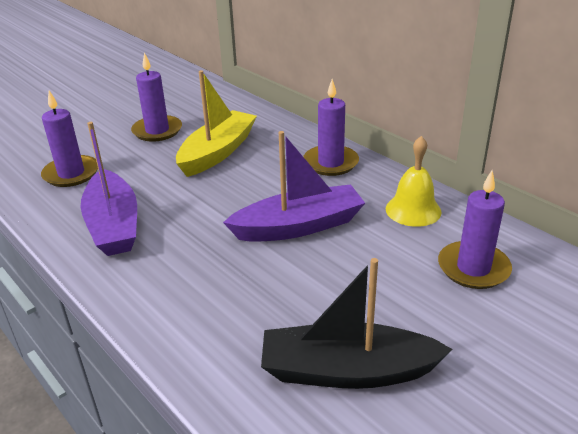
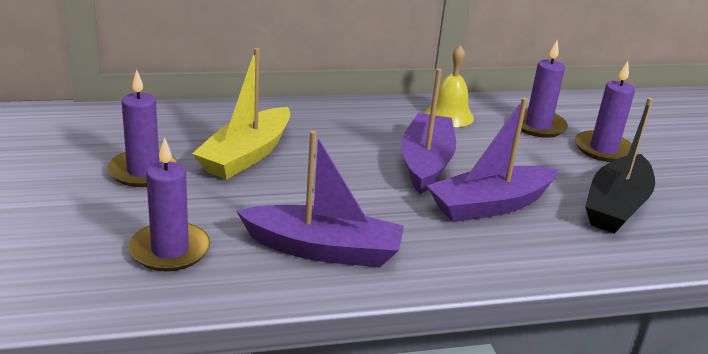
camera: 65 degrees left, 5 degrees down
yellow boat [176,70,257,177] -> yellow boat turned 120 degrees counterclockwise [192,48,290,180]
purple candle [303,79,359,176] -> purple candle moved to [575,61,635,162]
none -> purple boat [427,98,558,222]

